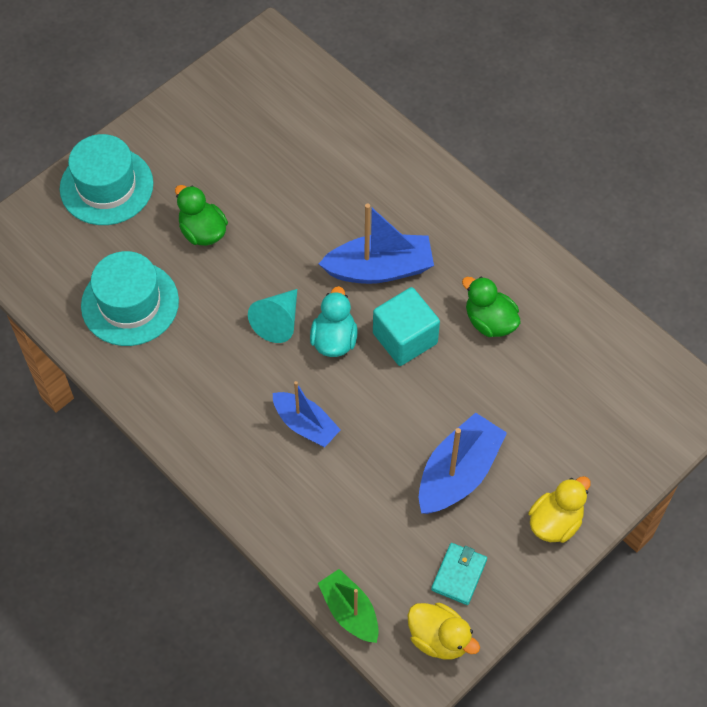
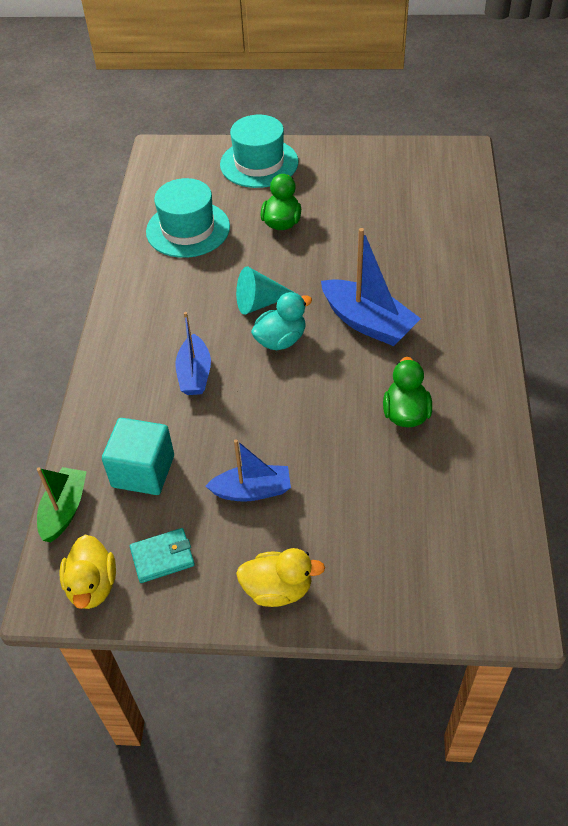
camera: 50 degrees right, 10 degrees down
turquoise cube [373,287,440,366] -> turquoise cube moved to [102,418,174,495]
blue boat [419,413,507,514] -> blue boat [205,439,291,502], size x0.66

